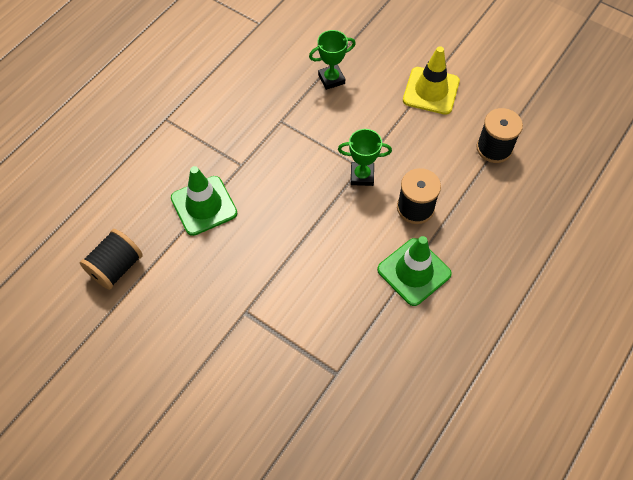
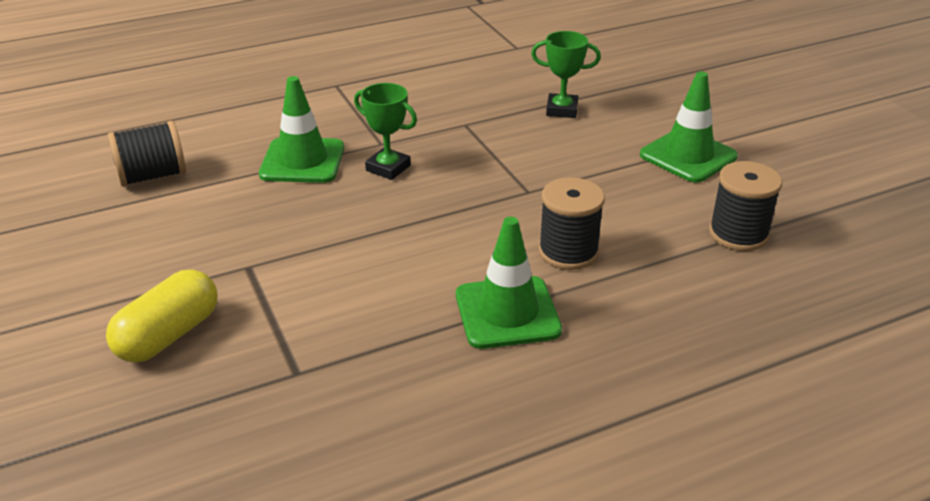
camera: 30 degrees right, 25 degrees down
green trophy [338,129,392,186] -> green trophy moved to [354,83,417,180]
yellow traffic cone [403,46,460,115] -> green traffic cone [640,71,738,183]
none -> yellow capsule [106,269,217,362]

